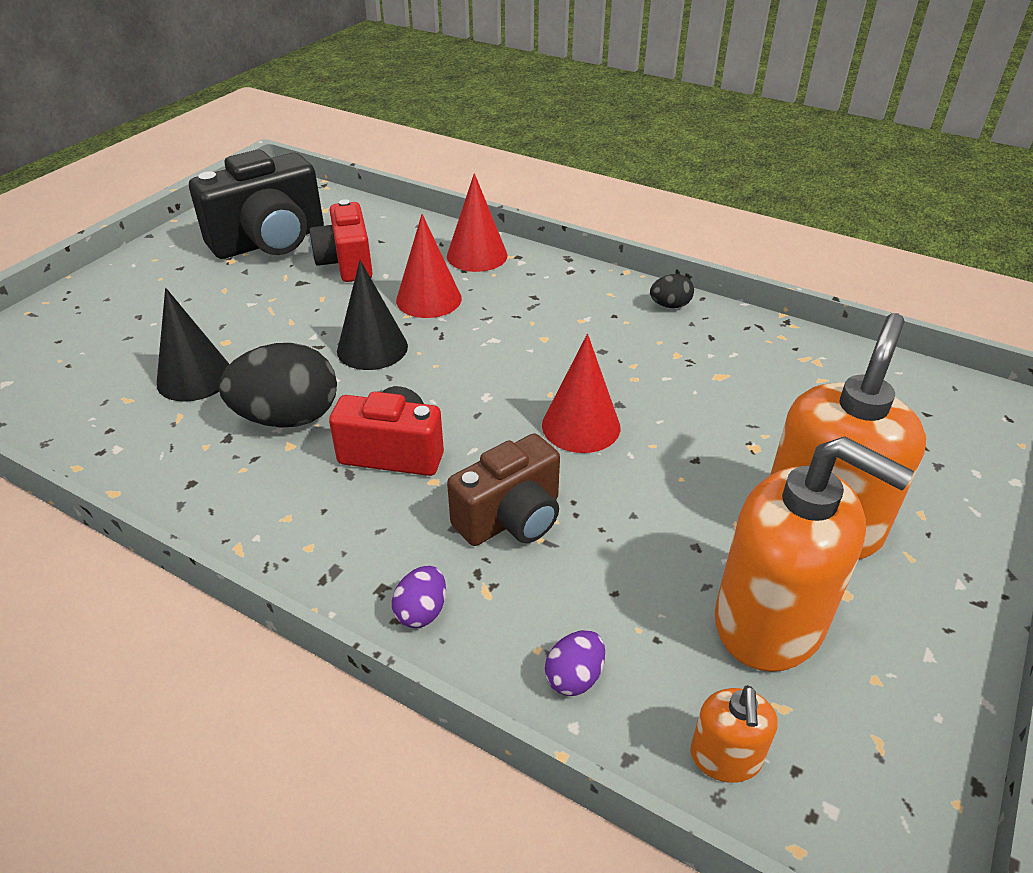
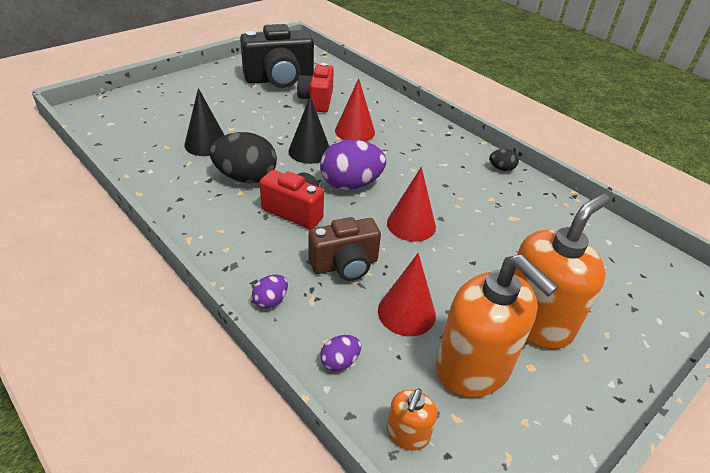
camera: 15 degrees right, 0 degrees up
red cone [447,173,508,272] -> red cone moved to [378,253,436,336]
none -> purple egg [320,139,386,190]

